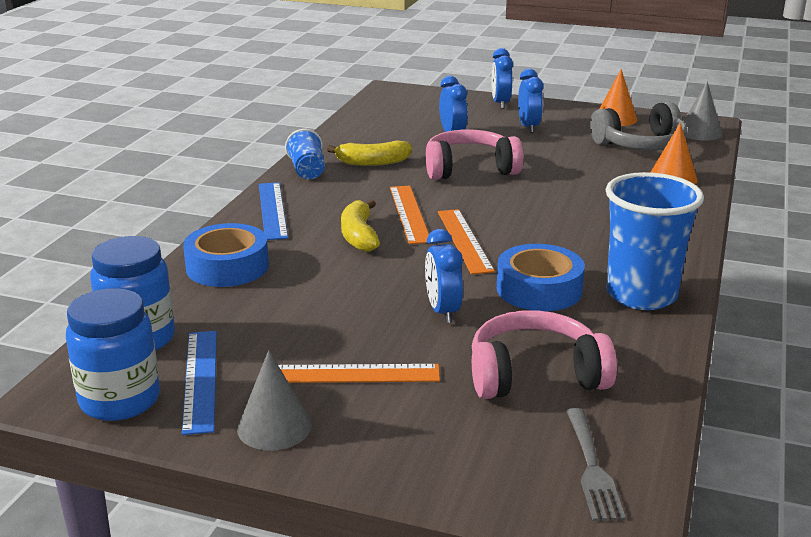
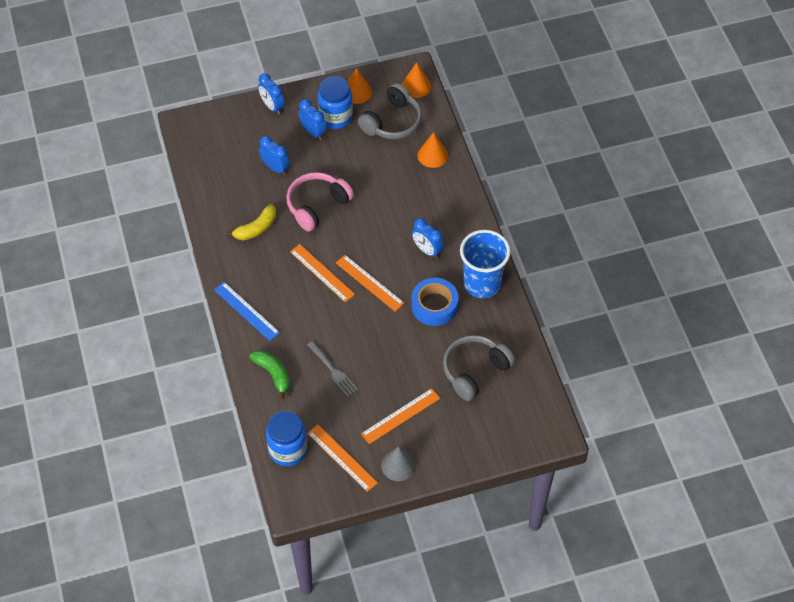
camera: 35 degrees left, 30 degrees up
blue jar [66,288,160,421] -> blue jar moved to [318,76,353,129]
blue ruler [182,331,217,435] -> orange ruler [307,425,378,492]
blue tape [183,223,269,287] -> green banana [250,350,290,400]
blue cup [285,129,325,179] -> none
yellow banana [341,200,380,252] -> none
blue clock [425,229,463,323] -> blue clock moved to [412,218,444,258]
pink headphones [472,310,617,399] -> grey headphones [443,335,515,401]
grey fork [566,408,626,521] -> grey fork moved to [307,341,358,397]
grey cone [684,81,722,140] -> orange cone [402,62,431,98]

